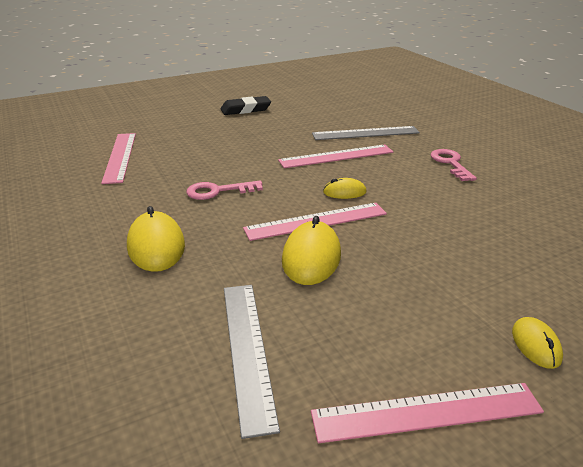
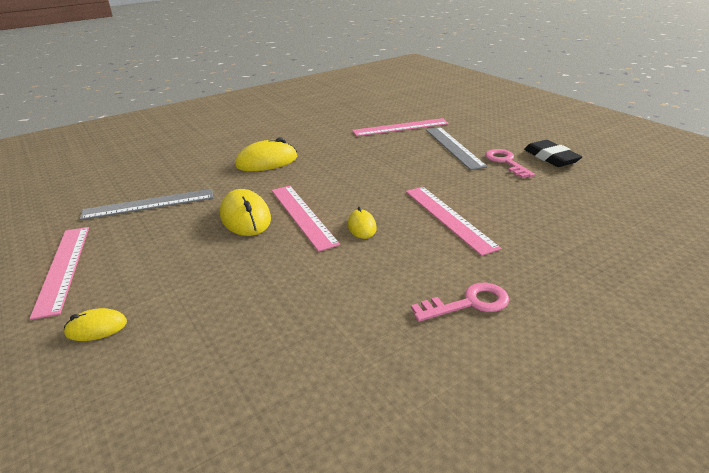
camera: 85 degrees right, 0 degrees up
pink key [186,181,263,200] -> pink key moved to [485,149,535,178]
yellow mouse [282,216,341,285] -> yellow mouse turned 60 degrees clockwise [220,189,271,236]
grey ruler [312,126,420,140] -> grey ruler moved to [426,127,487,170]

